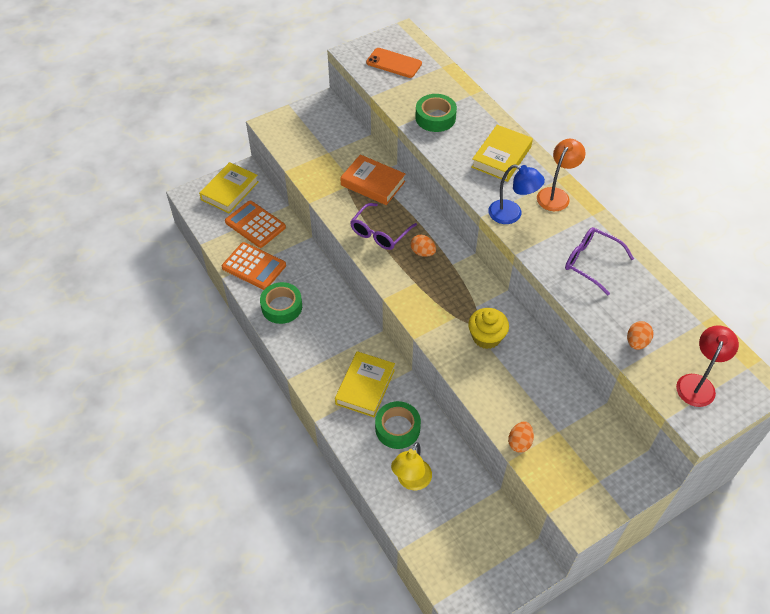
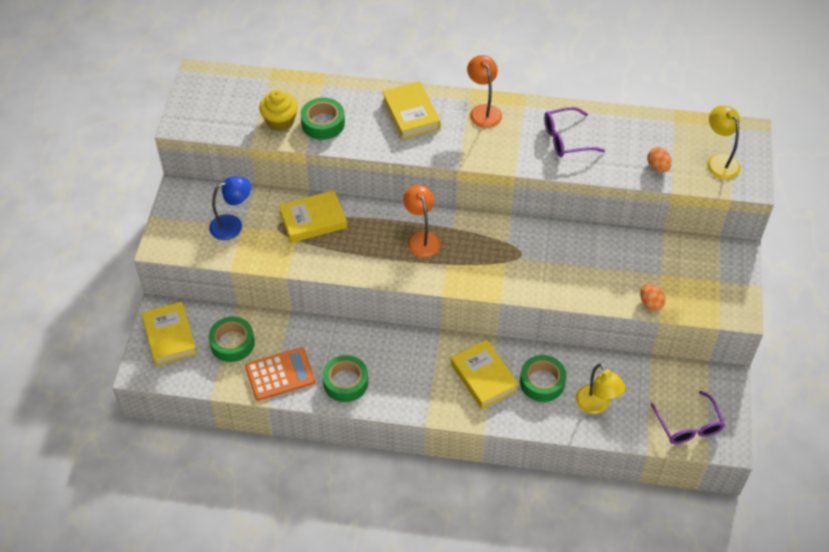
camera: 50 degrees left, 0 degrees up
orange calculator [225,201,286,248] -> green tape [208,317,255,362]
orange book [340,154,405,205] -> yellow book [279,190,347,243]
purple glasses [350,203,417,250] -> purple glasses moved to [651,391,725,444]
orange phone [366,48,422,78] -> none
orange egg [410,235,436,257] -> orange lamp [403,185,441,257]
yellow cupcake [468,308,509,349] -> yellow cupcake moved to [259,90,298,131]
blue lamp [488,164,545,224] -> blue lamp moved to [209,176,251,240]
red lamp [676,325,739,407] -> yellow lamp [707,106,741,179]

